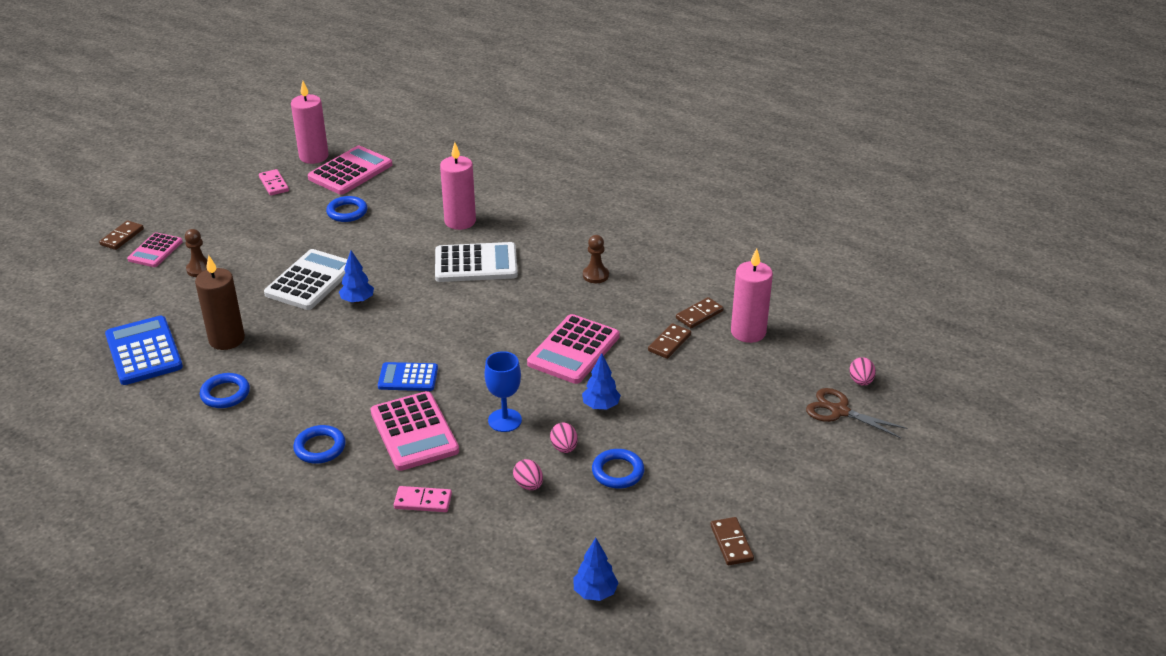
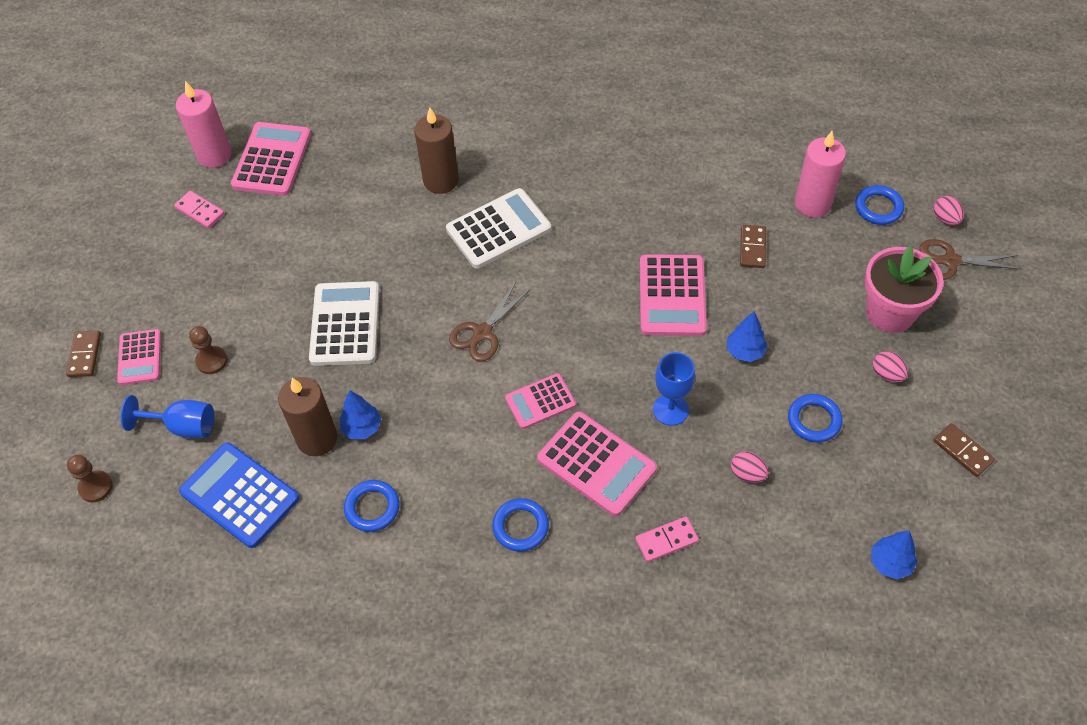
camera: 25 degrees left, 20 degrees up
blue ring [326,196,367,222] -> blue ring moved to [855,185,904,225]
blue tree [339,250,374,303] -> blue tree moved to [340,391,381,439]
blue calculator [378,362,438,391] -> pink calculator [505,373,576,429]
pink candle [440,142,476,230] -> brown candle [414,107,459,194]
pink egg [550,423,578,453] -> pink egg moved to [873,351,908,382]
brown pawn [583,235,609,283] -> brown pawn moved to [67,455,113,502]
brown domino [676,297,723,328] -> none
none -> blue goblet [121,395,214,438]
none -> brown scissors [449,282,530,362]
none -> pink flower pot [865,246,943,333]

